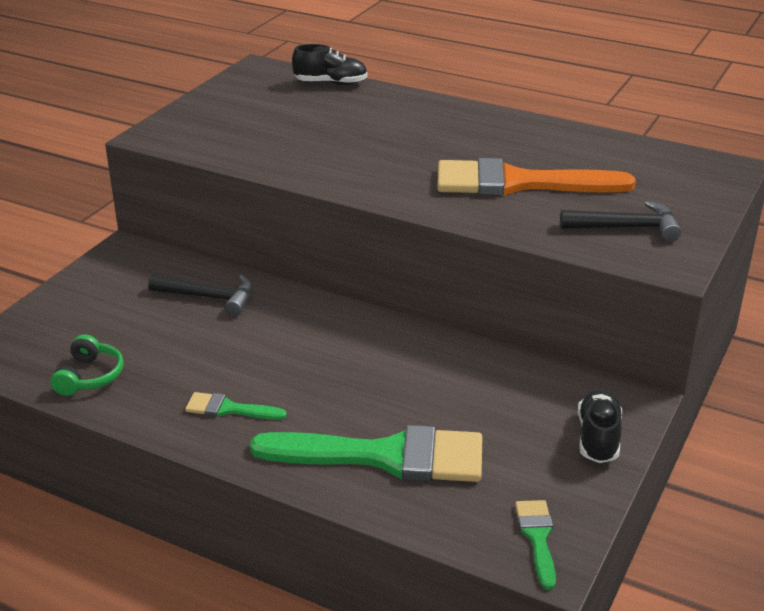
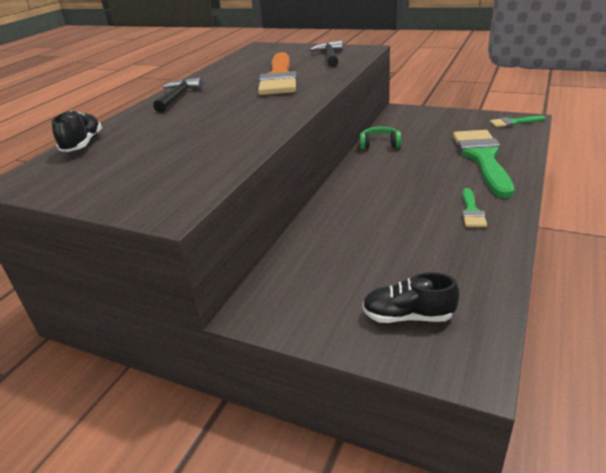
camera: 90 degrees left, 0 degrees up
green headphones [51,334,124,396] -> green headphones moved to [360,127,401,149]
black hammer [148,274,253,316] -> black hammer moved to [153,78,203,113]
black shoe [578,389,622,463] -> black shoe moved to [362,272,460,323]

